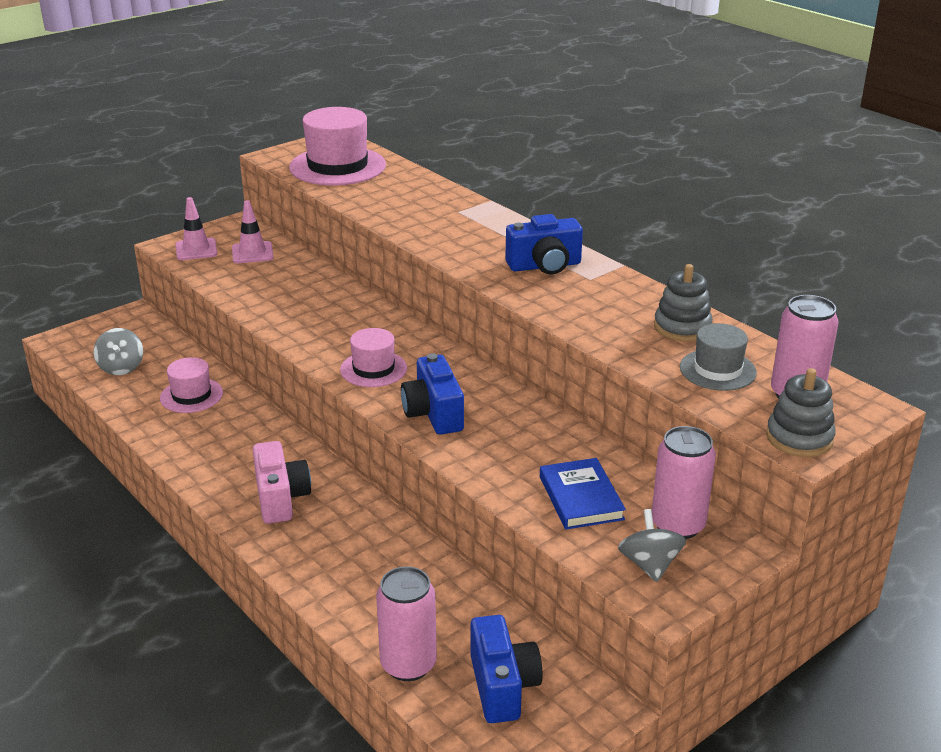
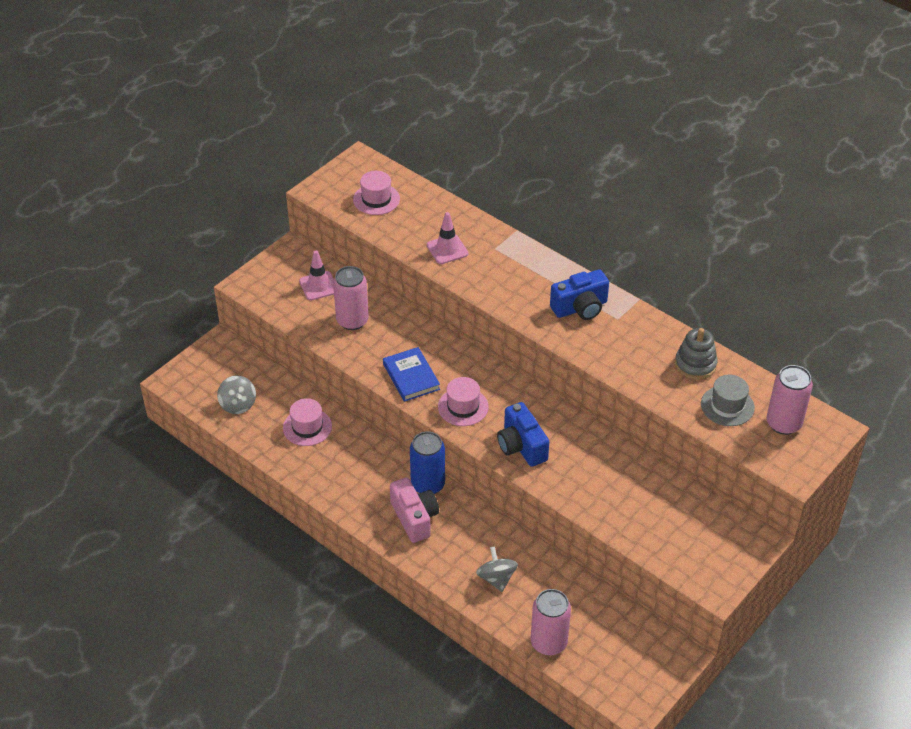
camera: 10 degrees left, 15 degrees up
pink traffic cone [176,197,217,260] -> pink traffic cone moved to [427,212,468,264]
pink hat [289,107,386,185] -> pink hat [353,171,400,215], size x0.57
blue camera [470,615,543,723] -> none
blue book [540,458,626,529] -> blue book moved to [383,347,440,402]
grey spinning top [618,509,686,582] -> grey spinning top moved to [476,547,518,592]
pink can [652,426,716,539] -> pink can moved to [333,266,369,330]
grey stacking toy [766,368,836,457] -> none
none -> blue can [410,431,445,494]

